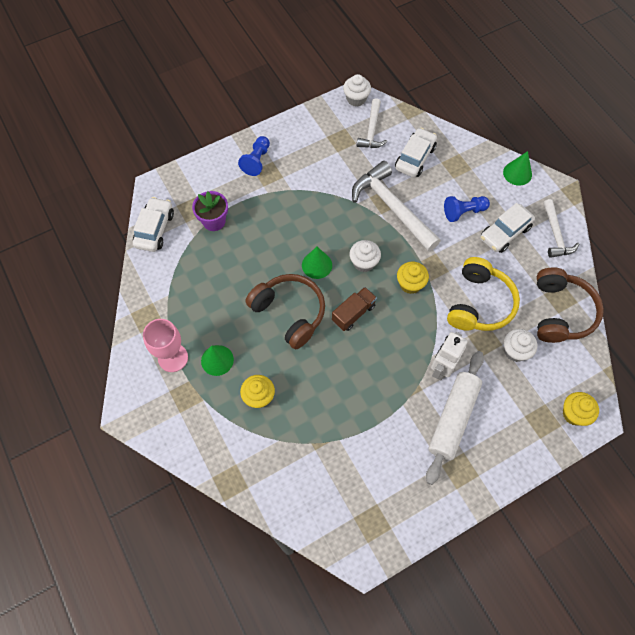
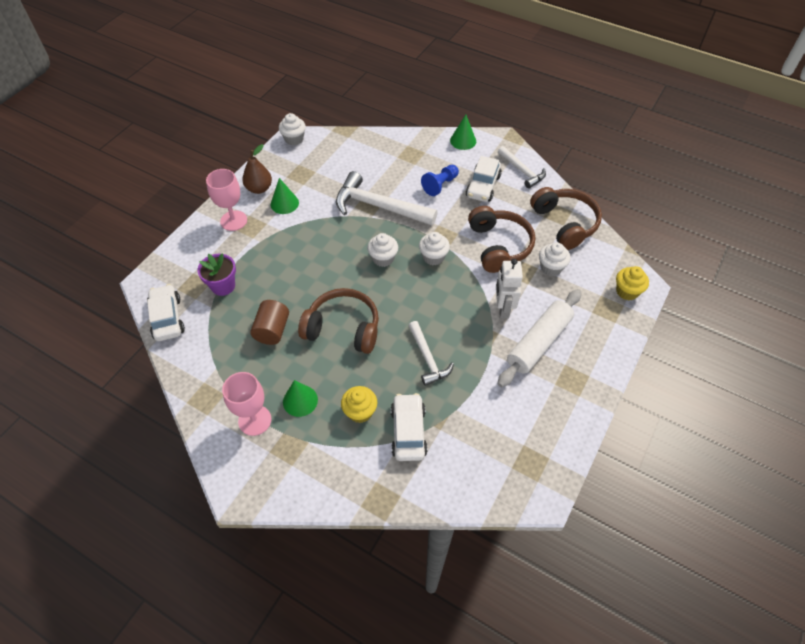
camera: 30 degrees left, 10 degrees down
blue pawn [238,136,270,176] -> pink goblet [206,169,247,231]
green cone [302,247,332,279] -> green cone moved to [271,178,299,214]
brown truck [332,287,377,331] -> none
white hammer [356,98,387,148] -> white hammer moved to [408,321,454,386]
white car [395,128,437,177] -> white car moved to [391,393,427,461]
yellow cupcake [397,262,429,294] -> white cupcake [419,232,450,265]
white rolling pin [426,351,484,485] -> white rolling pin turned 45 degrees clockwise [497,289,581,387]
yellow headphones [447,257,520,331] -> brown headphones [468,206,535,273]
none -> brown pear [242,144,272,194]
none -> brown cylinder [250,300,289,345]

